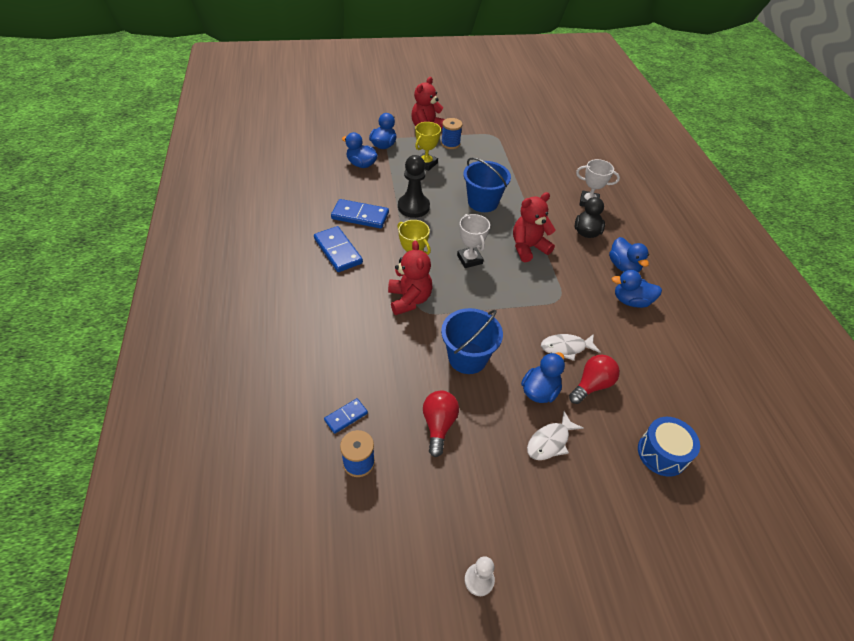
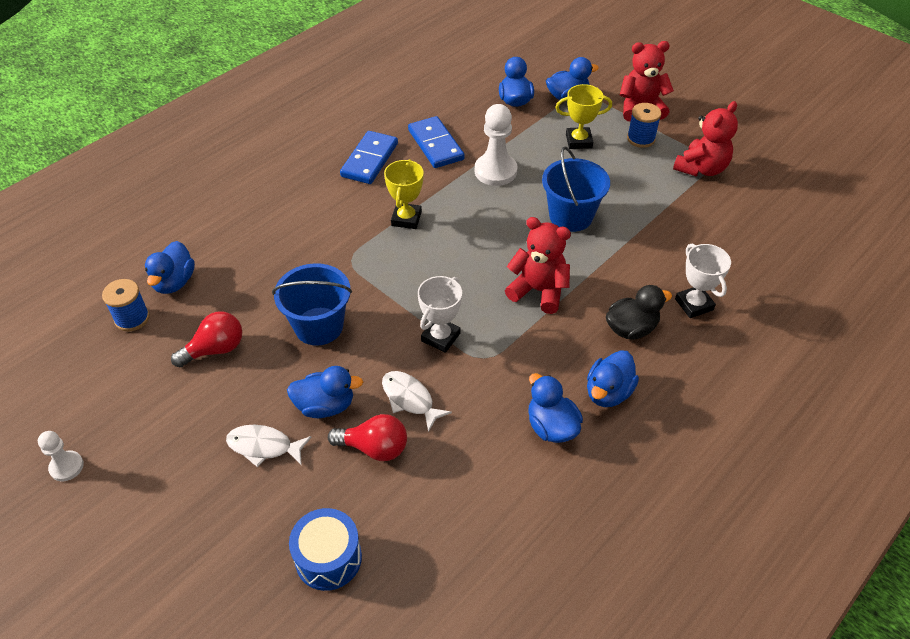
camera: 55 degrees right, 0 degrees up
blue domino [324,398,368,434] -> blue duck [145,241,195,294]
red teddy bear [388,240,433,315] -> red teddy bear moved to [673,101,738,177]
black pawn [398,155,430,218] -> white pawn [475,104,517,186]
white trophy [457,214,490,268] -> white trophy moved to [418,276,462,353]

